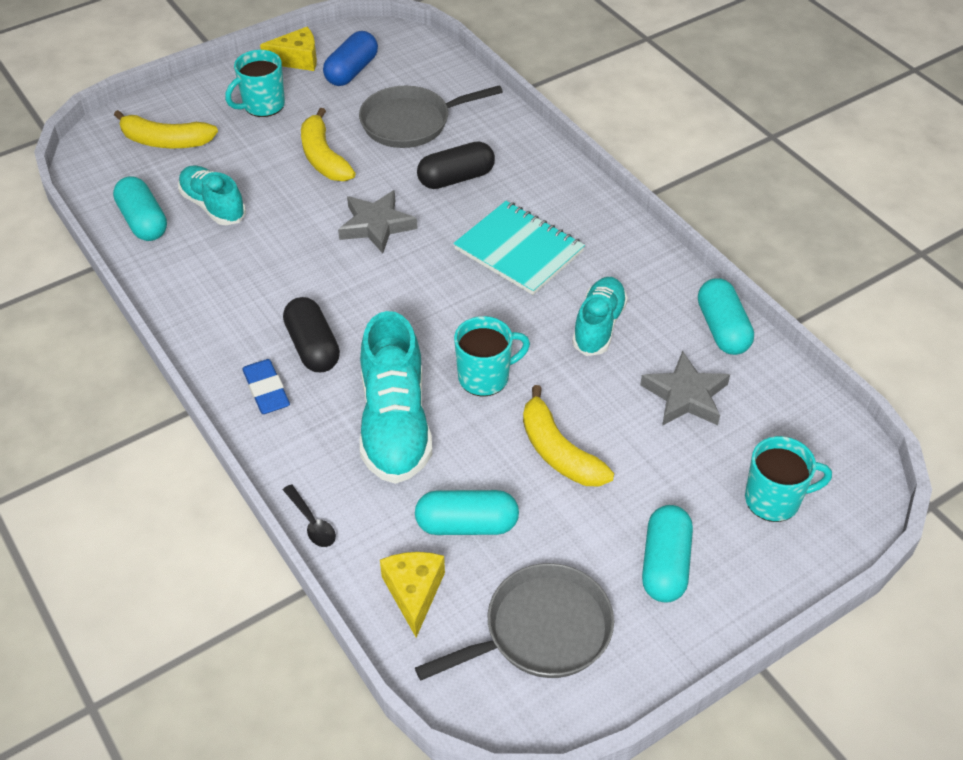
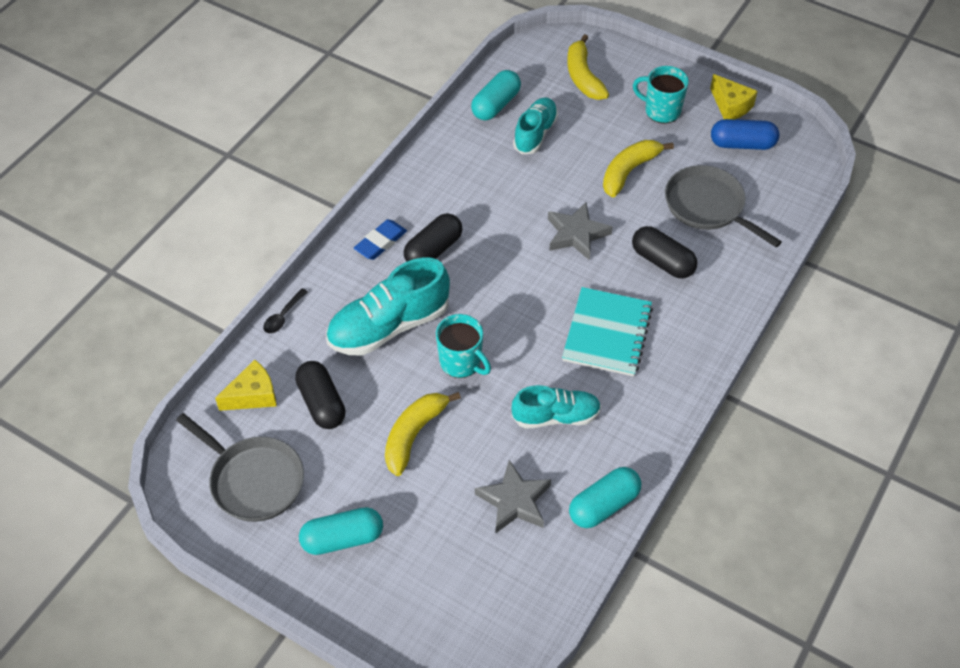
camera: 65 degrees right, 5 degrees up
turquoise capsule [415,490,519,535] -> black capsule [295,361,346,429]
turquoise mug [745,436,832,522] -> none

